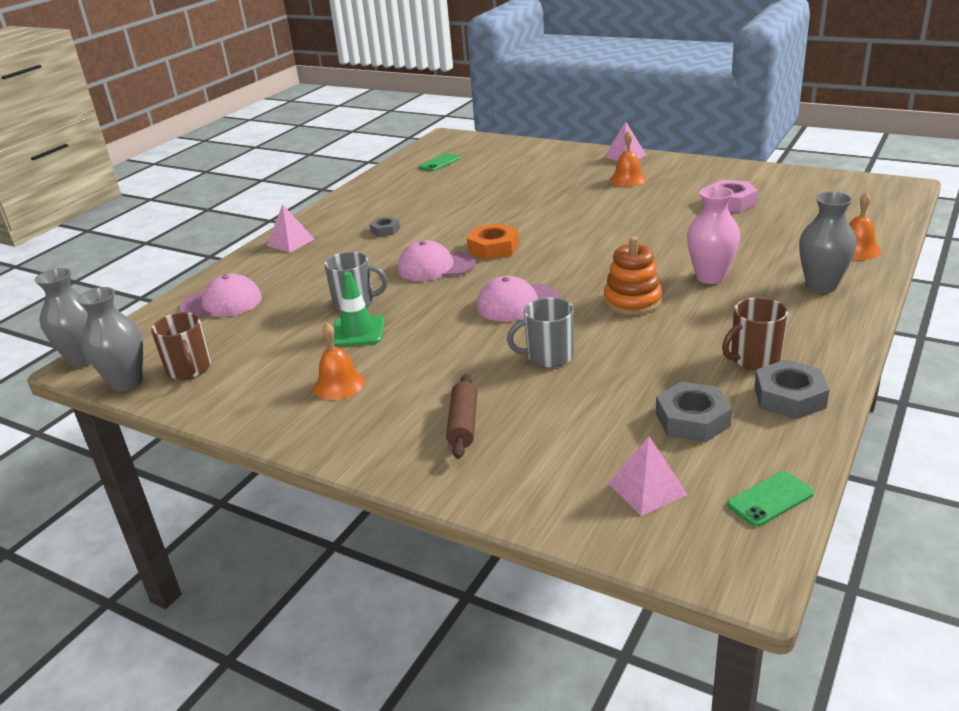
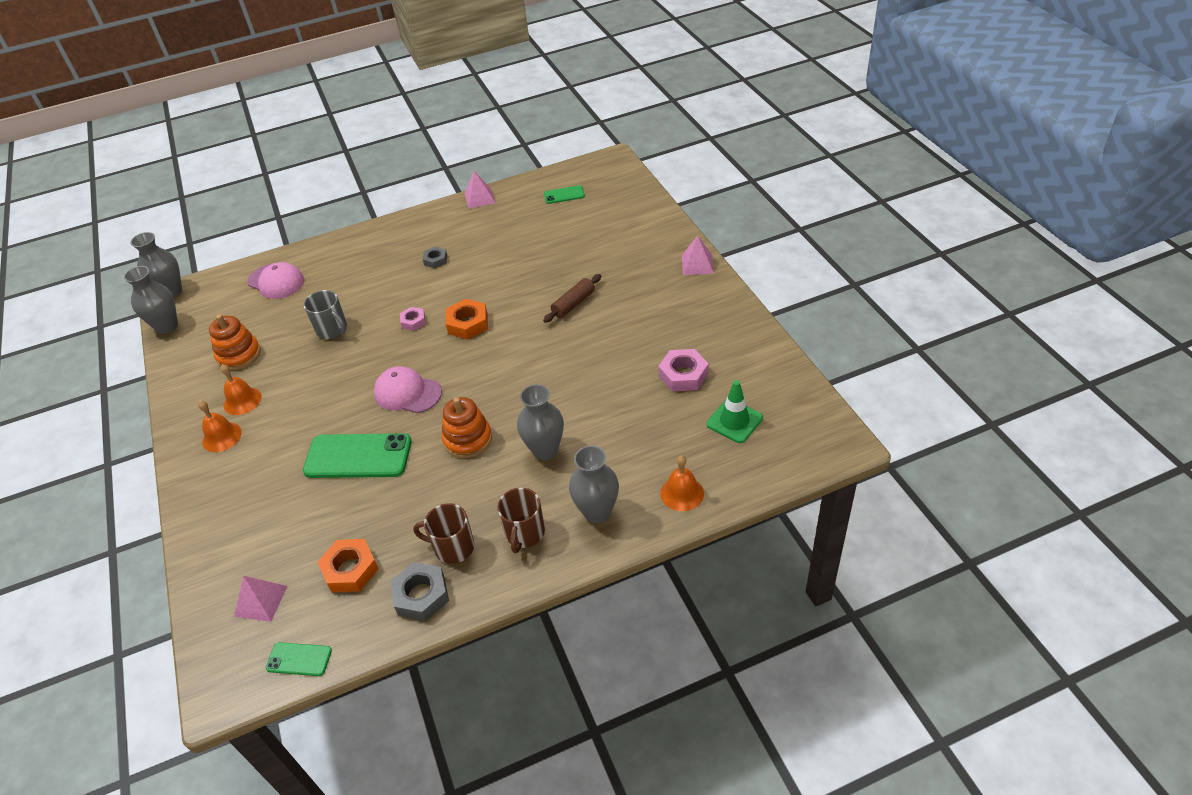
camera: 40 degrees right, 15 degrees up
brown mug [151,312,211,380] -> brown mug moved to [497,488,545,553]
pink pyramid [267,204,315,253] -> pink pyramid moved to [465,171,496,209]
green traffic cone [333,272,385,347] -> green traffic cone moved to [707,380,763,443]
pink cap [398,240,475,281] -> pink nut [400,307,426,331]
brown rolling pin [446,374,478,459] -> brown rolling pin moved to [543,274,601,323]
grey mug [507,298,574,368] -> green phone [303,433,411,478]
orange bell [610,131,646,187] -> orange bell moved to [198,401,242,452]
grey nut [656,381,732,443] -> orange nut [318,539,379,592]
pink vase [687,186,740,284] -> grey vase [517,384,564,460]
none -> orange stacking toy [209,314,261,371]

